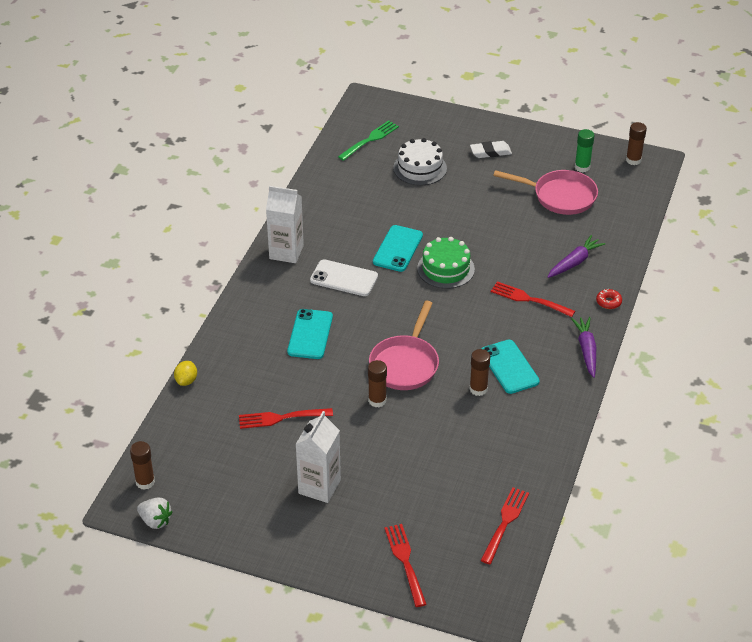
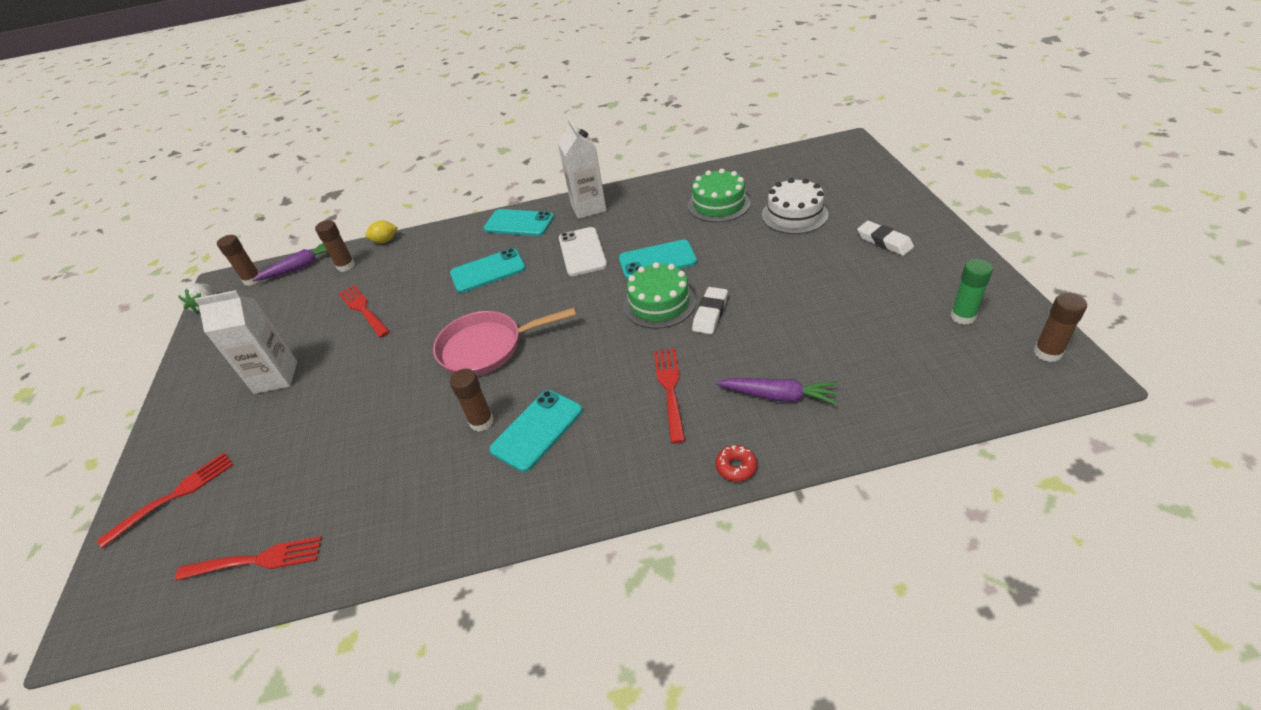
camera: 65 degrees right, 0 degrees up
green fork [338,120,399,161] -> none
brown glue stick [368,360,387,407] -> brown glue stick moved to [315,220,355,272]
pink pan [493,170,598,215] -> none
purple carrot [571,317,596,378] -> purple carrot moved to [252,243,328,281]
none -> turquoise phone [483,209,554,236]
none -> green cake [688,169,750,222]
none -> white eraser [692,287,728,334]

